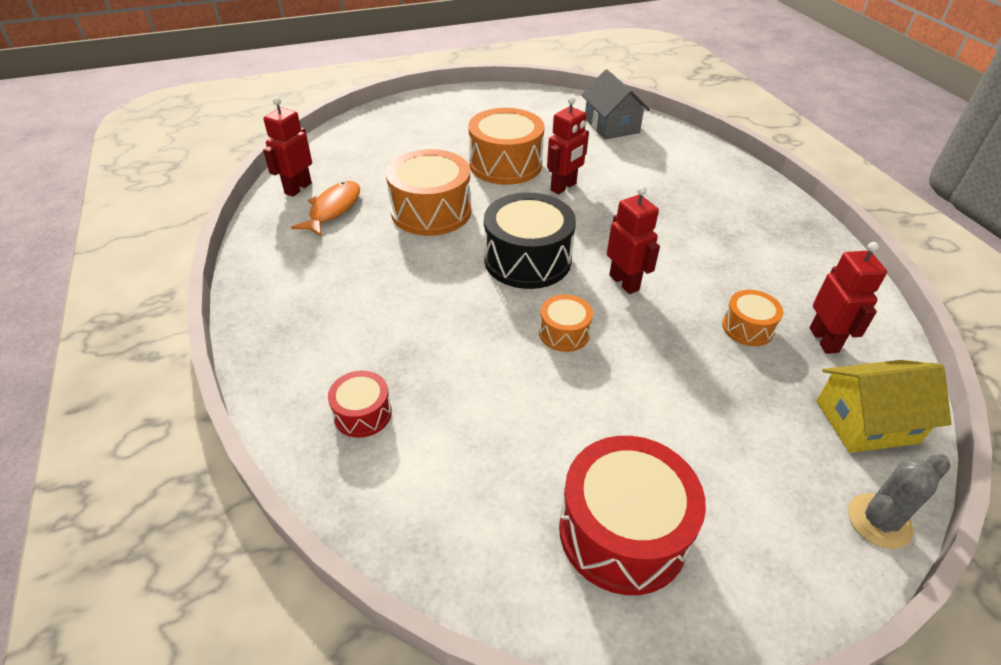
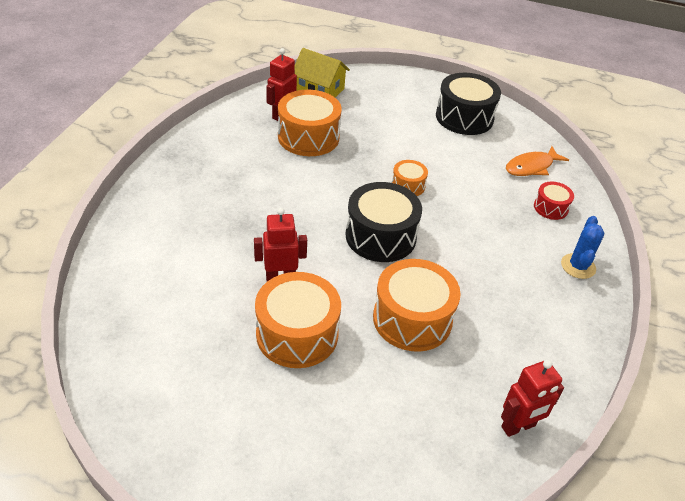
camera: 145 degrees left, 0 degrees up
orange fish [291,181,360,236] -> orange fish moved to [506,146,569,176]
red drum [559,436,706,595] -> black drum [436,73,501,135]
grey house [581,69,650,140] -> none
red robot [607,186,660,294] -> none
orange drum [722,290,783,346] -> orange drum [278,90,342,156], size x1.93
grey cactus [848,454,950,549] -> none
none -> blue cactus [561,216,604,279]

